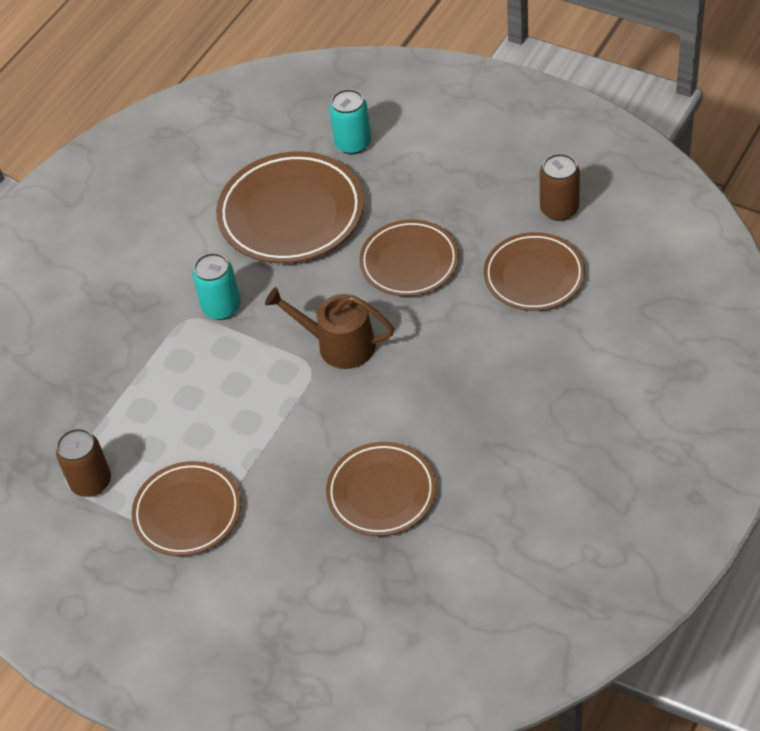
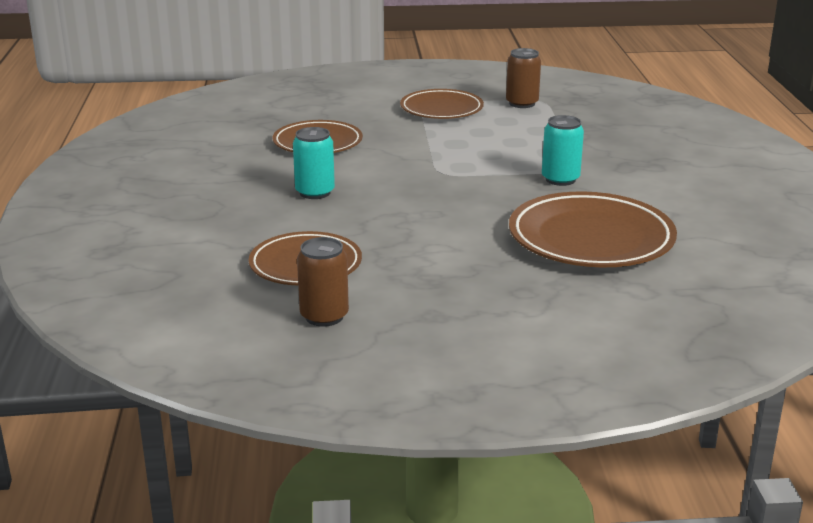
camera: 140 degrees right, 25 degrees down
brown watering can [265,287,394,369] -> none
turquoise can [329,89,371,154] -> turquoise can moved to [293,127,335,199]
brown plate [359,219,459,296] -> none

